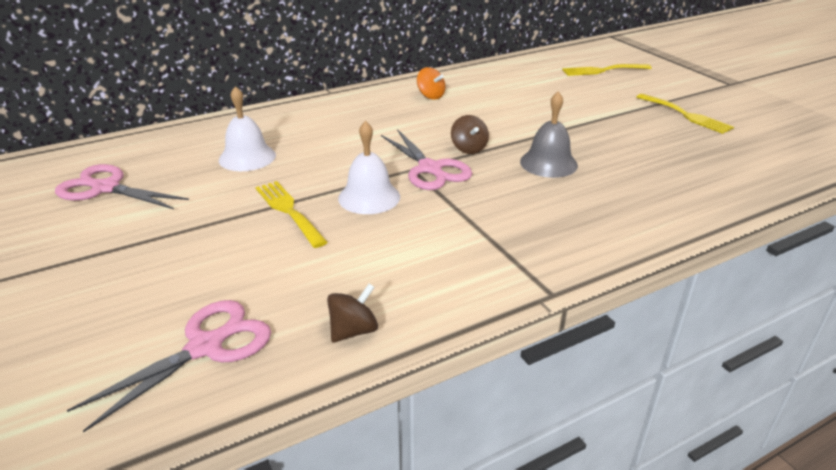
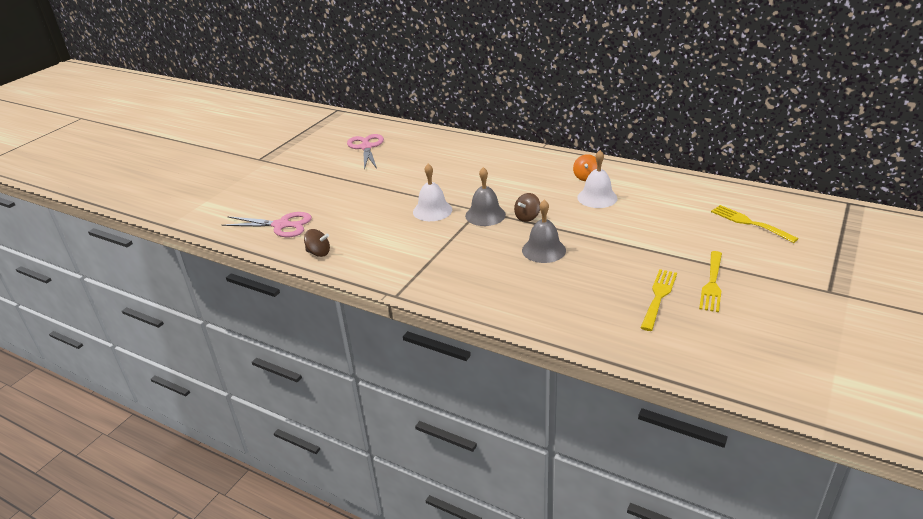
camera: 60 degrees right, 0 degrees up
white bell [219,86,276,171] -> white bell moved to [577,150,618,208]
yellow fork [256,181,328,248] -> yellow fork moved to [641,269,677,331]
pink scissors [381,129,472,190] -> grey bell [465,167,506,226]

